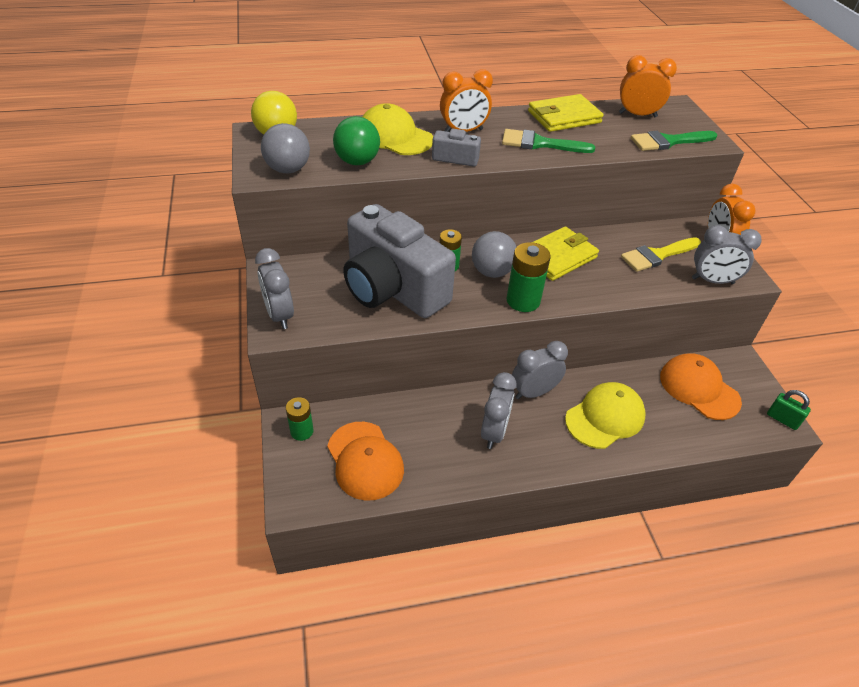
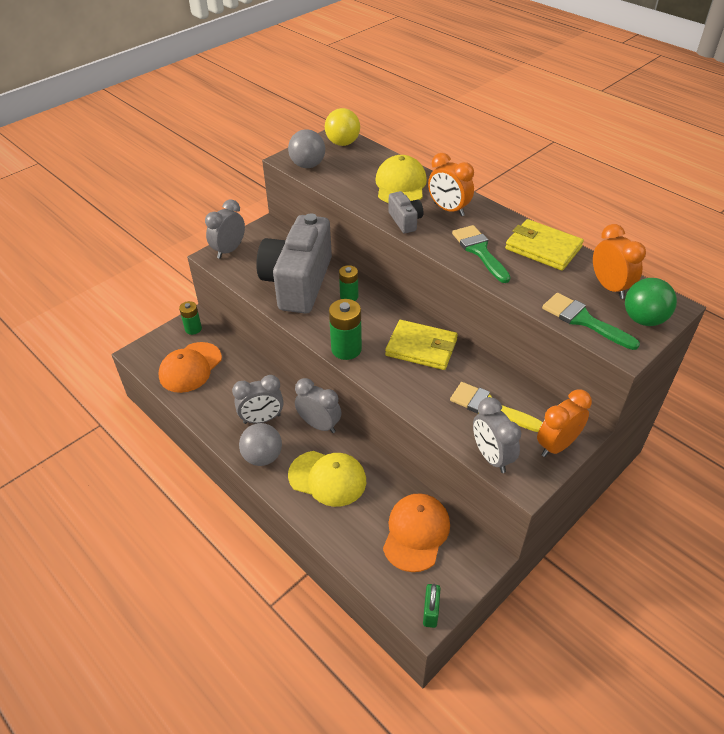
camera: 60 degrees right, 0 degrees up
green ball [333,116,380,165] -> green ball moved to [625,278,677,326]
grey ball [472,231,516,278] -> grey ball moved to [239,423,282,466]

